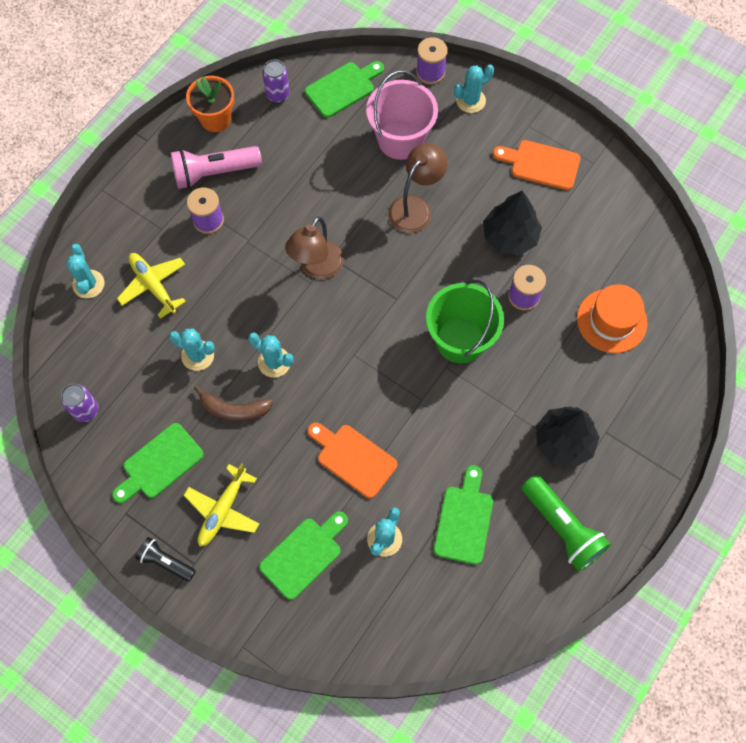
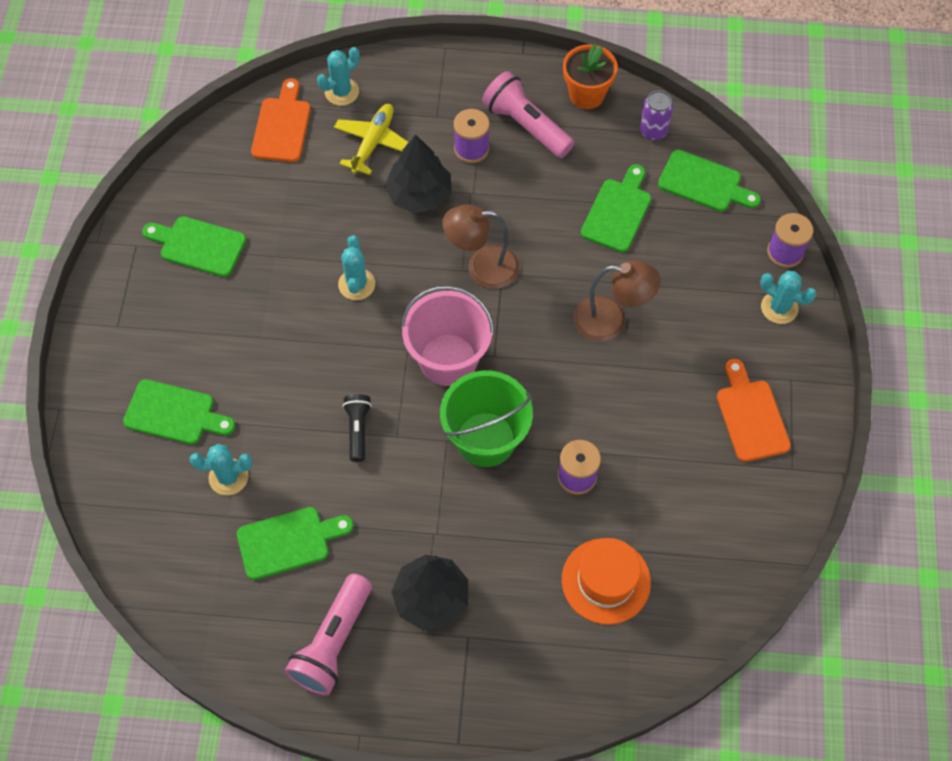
camera: 60 degrees right, 5 degrees down
purple can [61,384,98,422] -> none
black flashlight [135,537,196,582] -> black flashlight moved to [343,394,372,462]
turquoise cactus [169,329,215,371] -> none
yellow plane [183,463,259,547] -> none
brown banana [194,385,273,421] -> none
orange cutting board [308,422,397,498] -> orange cutting board moved to [251,78,311,162]
pink bucket [366,71,438,160] -> pink bucket moved to [401,286,494,386]
black tree [483,191,542,255] -> black tree moved to [385,134,452,213]
green flashlight [522,475,611,571] -> pink flashlight [285,573,372,696]
none -> green cutting board [581,164,651,252]

